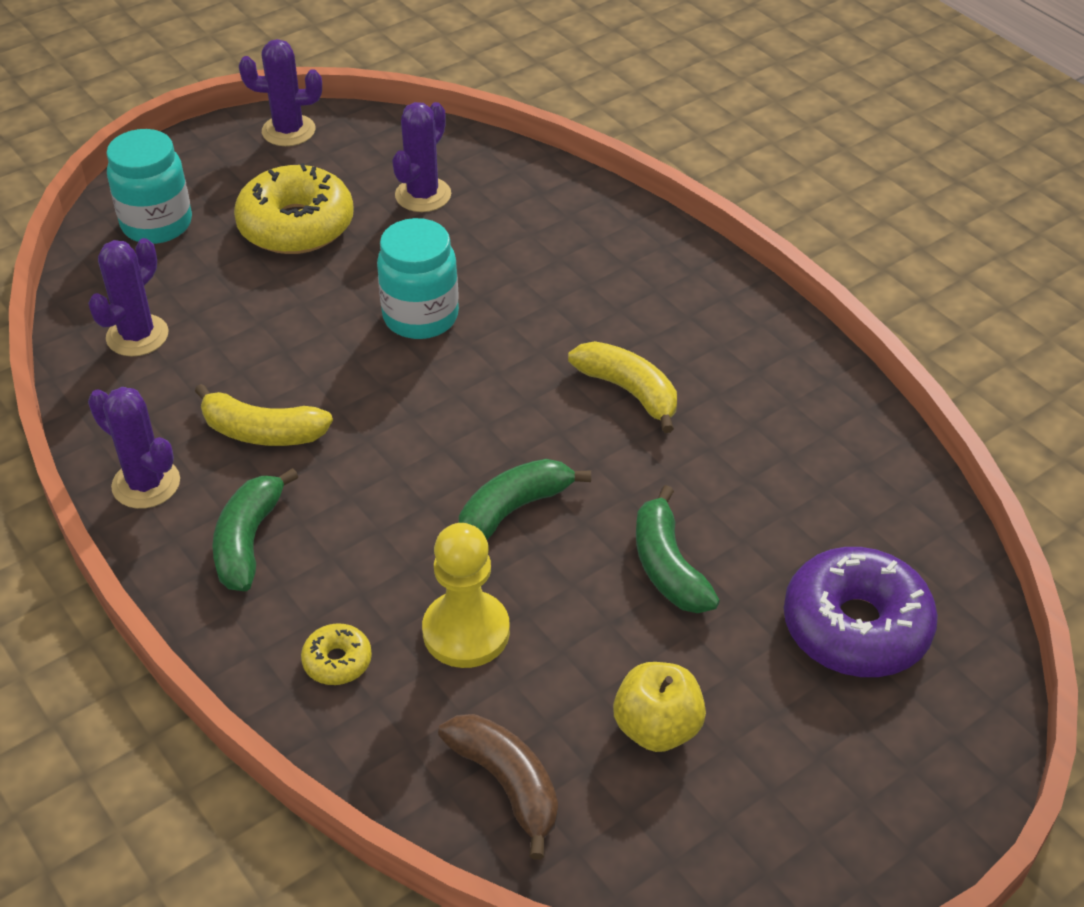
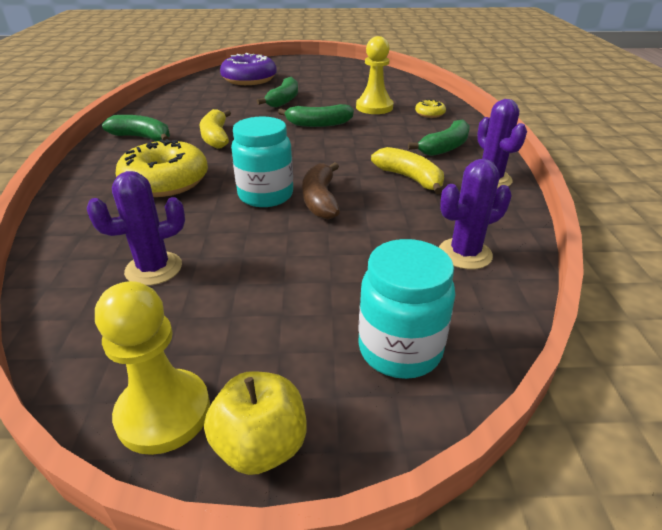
camera: 145 degrees left, 10 degrees down
yellow donut [234,163,354,254] -> yellow donut moved to [116,139,208,197]
purple cactus [239,39,322,146] -> yellow pawn [95,281,210,455]
brown banana [438,714,558,860] -> brown banana moved to [302,162,340,219]
yellow apple [613,662,706,752] -> yellow apple moved to [204,371,307,475]
none -> green banana [102,115,170,141]

